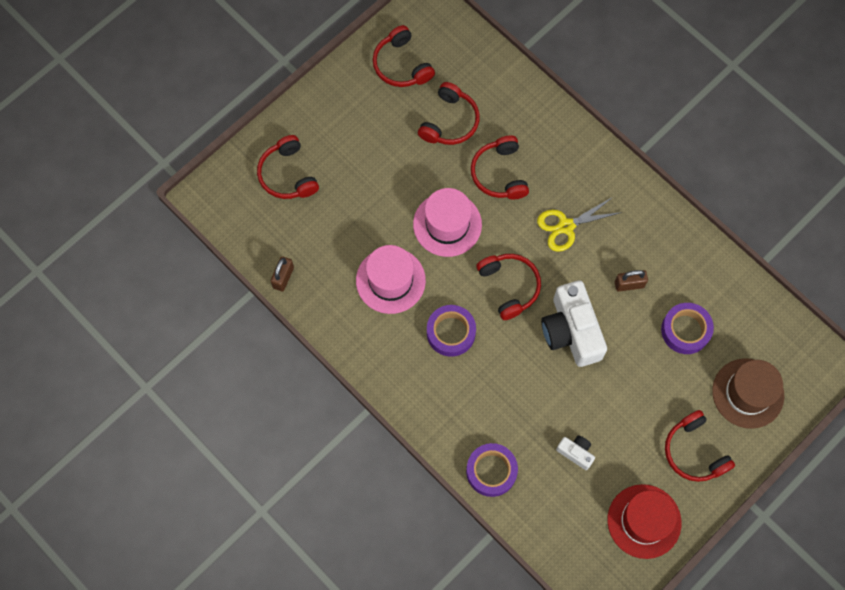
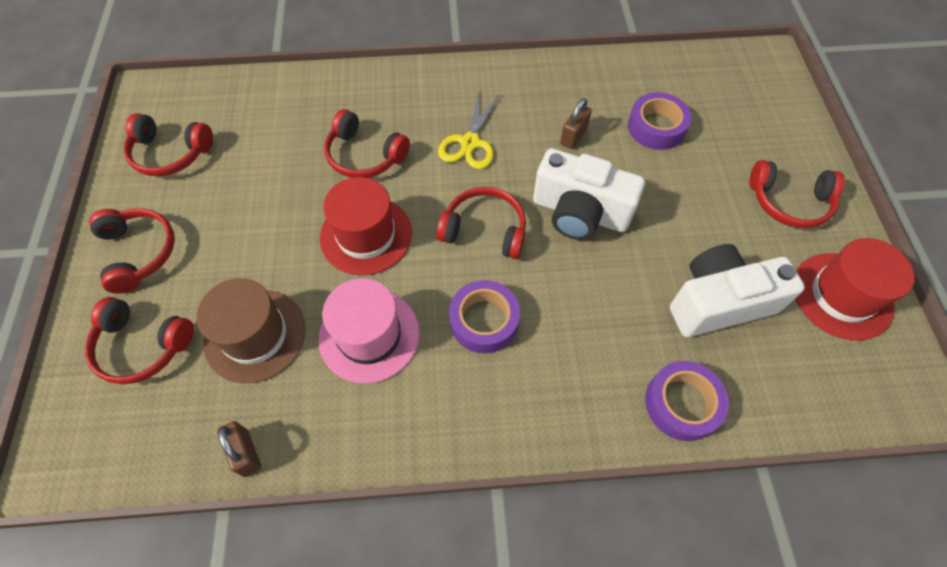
camera: 50 degrees left, 10 degrees down
pink hat [413,188,482,257] -> red hat [320,177,412,275]
red headphones [418,82,480,145] -> red headphones moved to [89,208,175,294]
white camera [556,435,595,470] -> white camera [670,244,805,337], size x2.12
brown hat [712,358,784,429] -> brown hat moved to [197,278,306,383]

